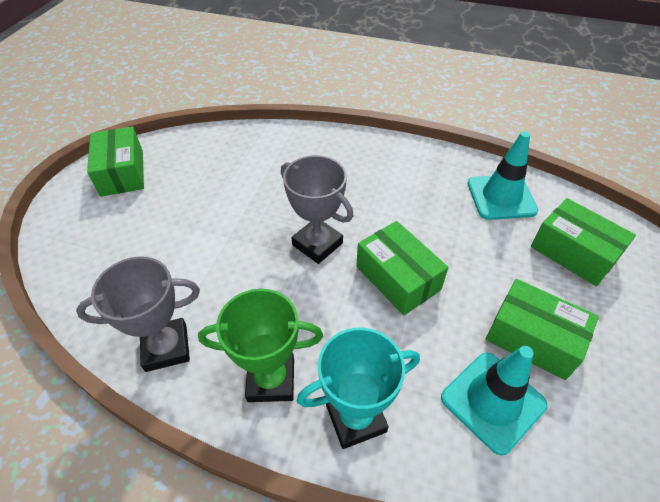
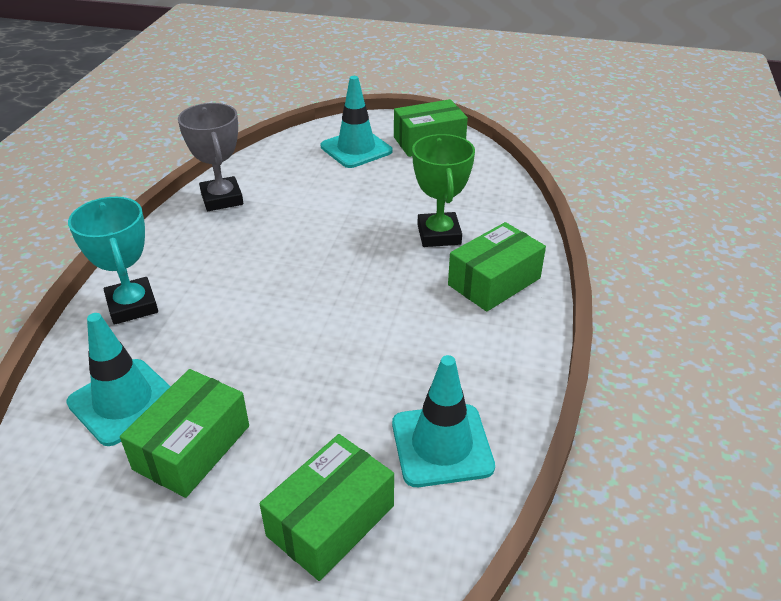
camera: 85 degrees right, 10 degrees down
green trophy [198,289,323,402] -> green trophy moved to [412,134,475,247]
grey trophy [281,155,353,264] -> none
green box [356,221,448,315] -> green box moved to [448,222,546,312]
none -> turquoise traffic cone [321,76,392,168]

